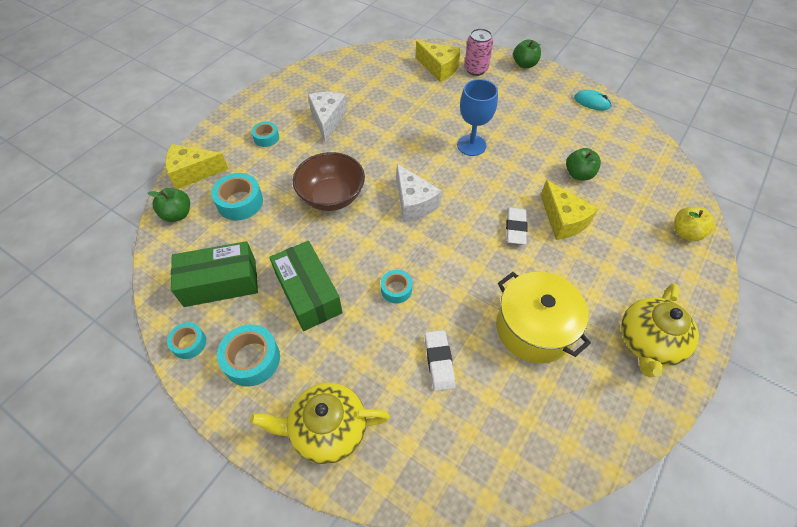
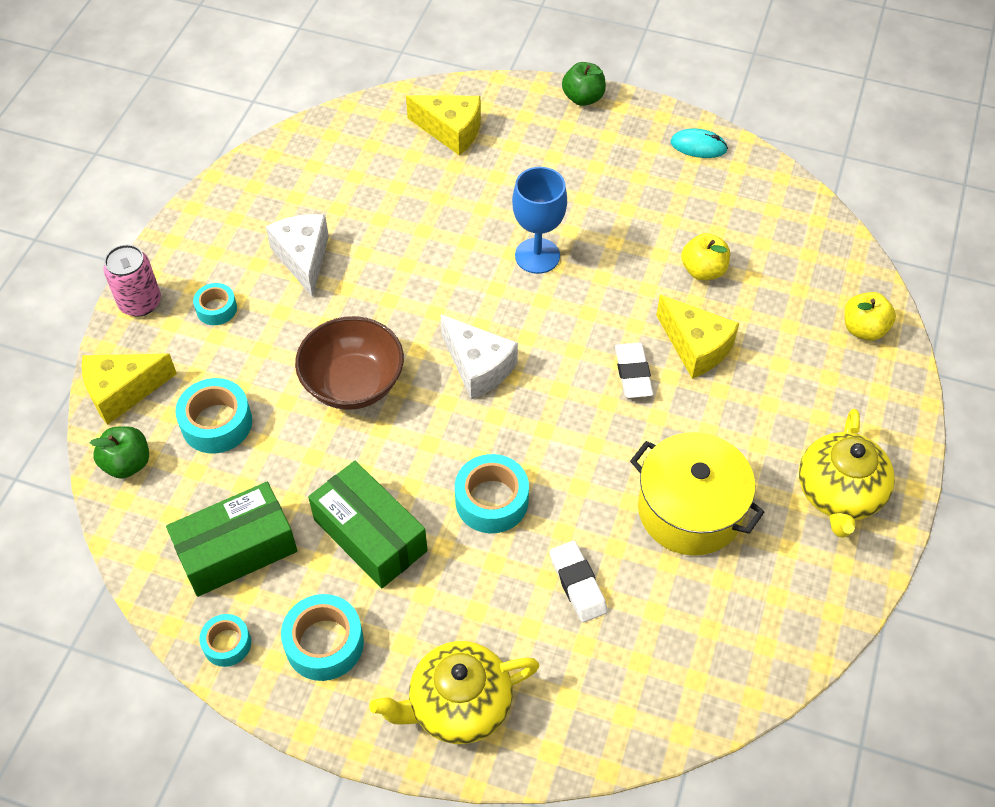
camera: 15 degrees left, 0 degrees up
turquoise tape [381,270,412,303] -> turquoise tape [455,454,529,533], size x1.64
pink can [464,28,493,76] -> pink can moved to [103,245,161,317]
green apple [566,148,601,180] -> yellow apple [681,233,730,280]

